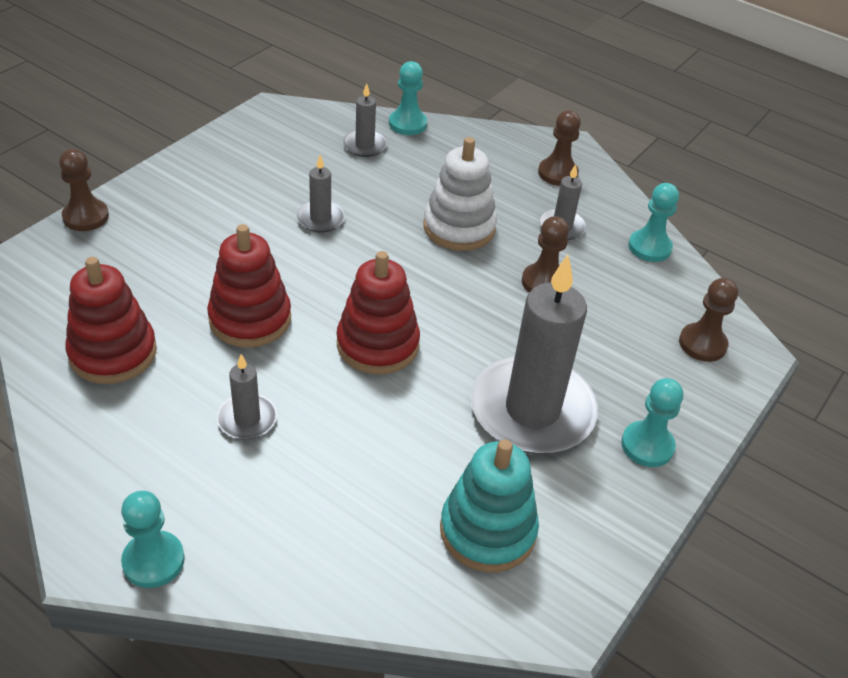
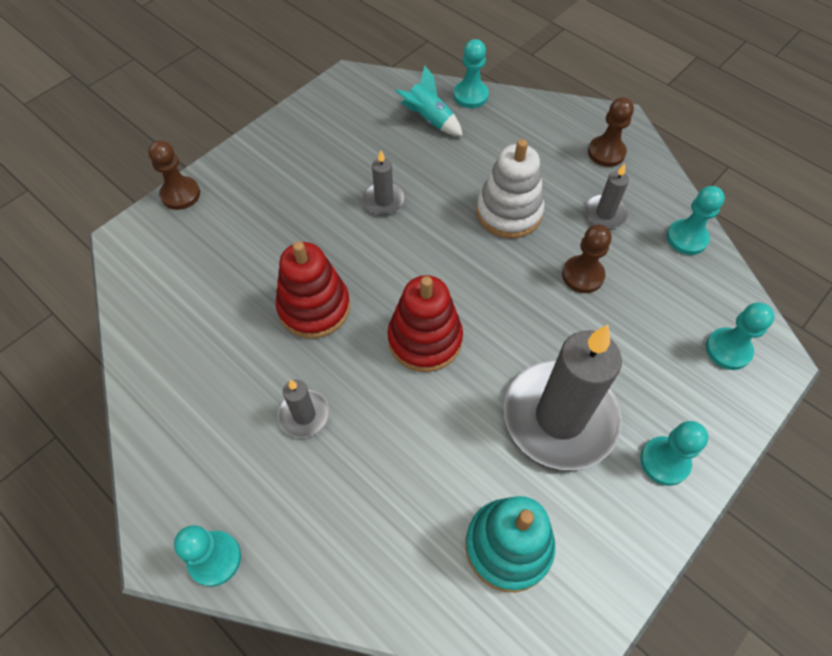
camera: 10 degrees right, 15 degrees up
red stacking toy [65,257,157,384] -> none
grey candle [343,83,387,157] -> turquoise rocket [396,66,463,136]
brown pawn [679,278,738,362] -> turquoise pawn [706,302,775,370]

